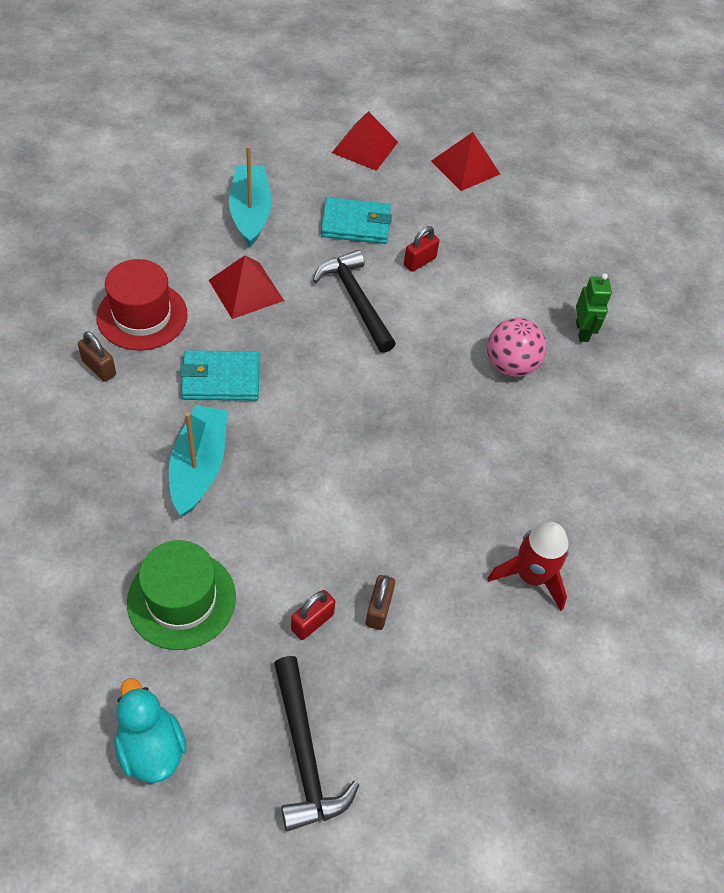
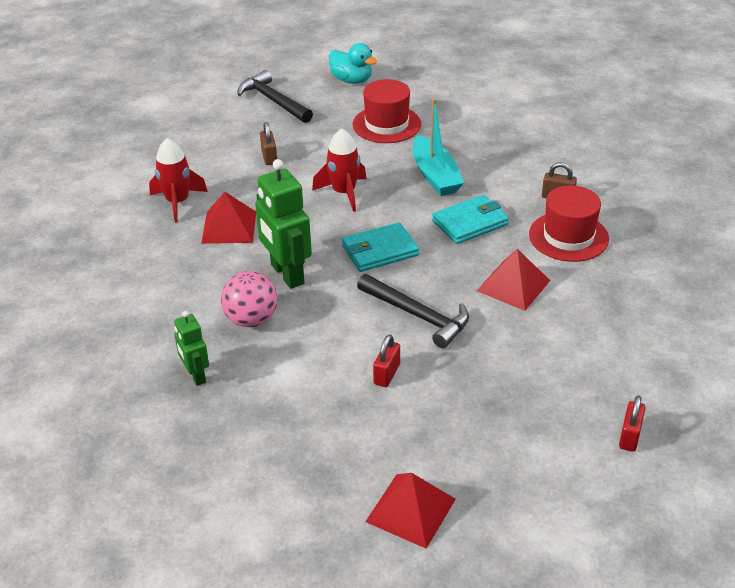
camera: 160 degrees right, 15 degrees down
green hat [127,540,236,650] -> red hat [353,79,421,143]
turquoise boat [229,146,272,247] -> none
red padlock [291,590,335,640] -> red padlock moved to [619,396,645,452]
turquoise wallet [321,197,392,244] -> turquoise wallet moved to [342,222,419,272]
red pyramid [332,111,398,171] -> red pyramid moved to [201,192,256,244]
none -> green robot [255,159,312,289]
none -> red rocket [312,128,367,212]

